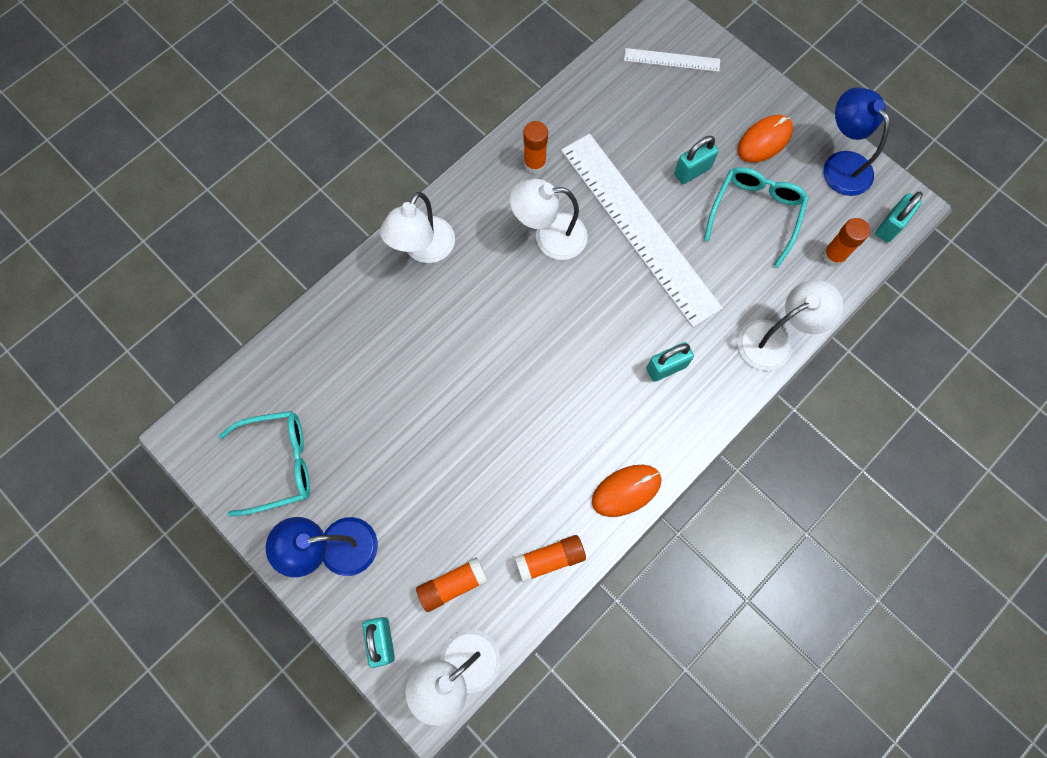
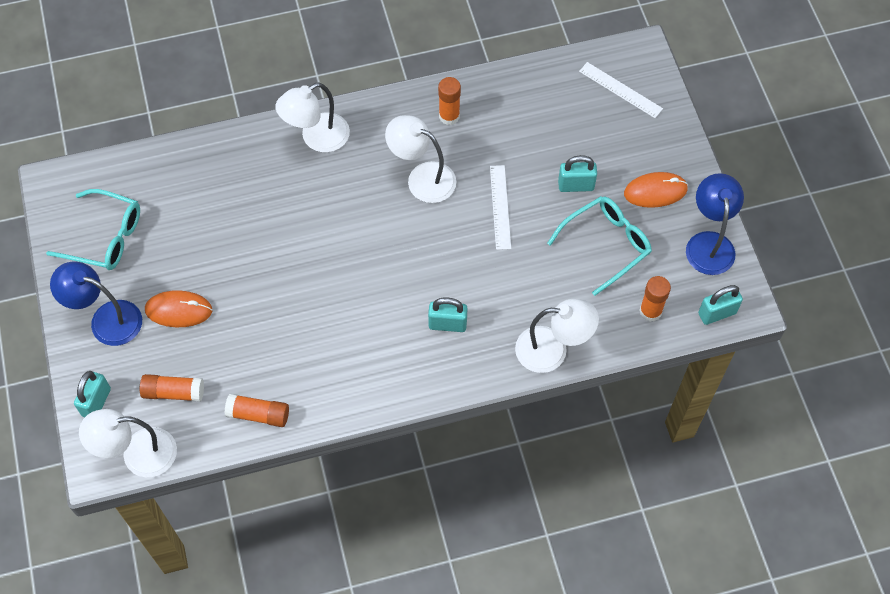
camera: 30 degrees right, 10 degrees down
white ruler [561,134,723,327] -> white ruler [490,165,511,250], size x0.44
orange mouse [592,465,662,517] -> orange mouse moved to [145,290,212,327]

